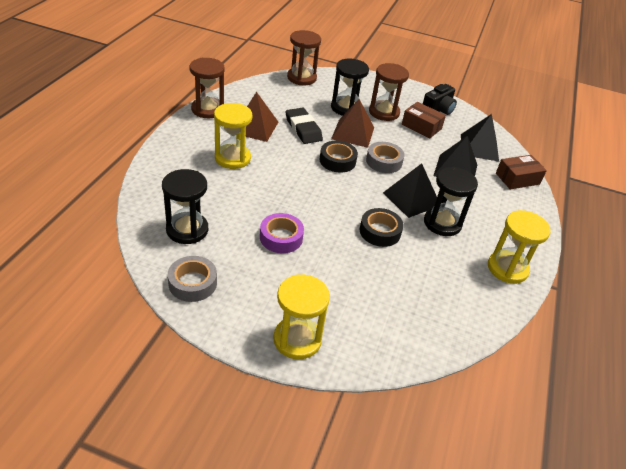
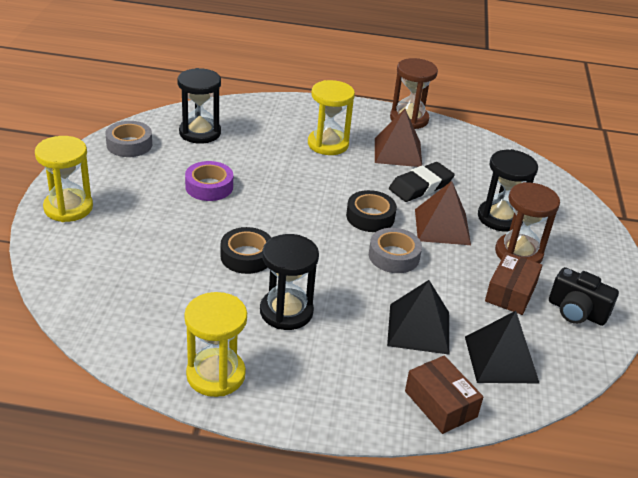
camera: 80 degrees right, 5 degrees down
brown hourglass [287,30,321,85] -> none
black pyramid [383,163,437,218] -> none

